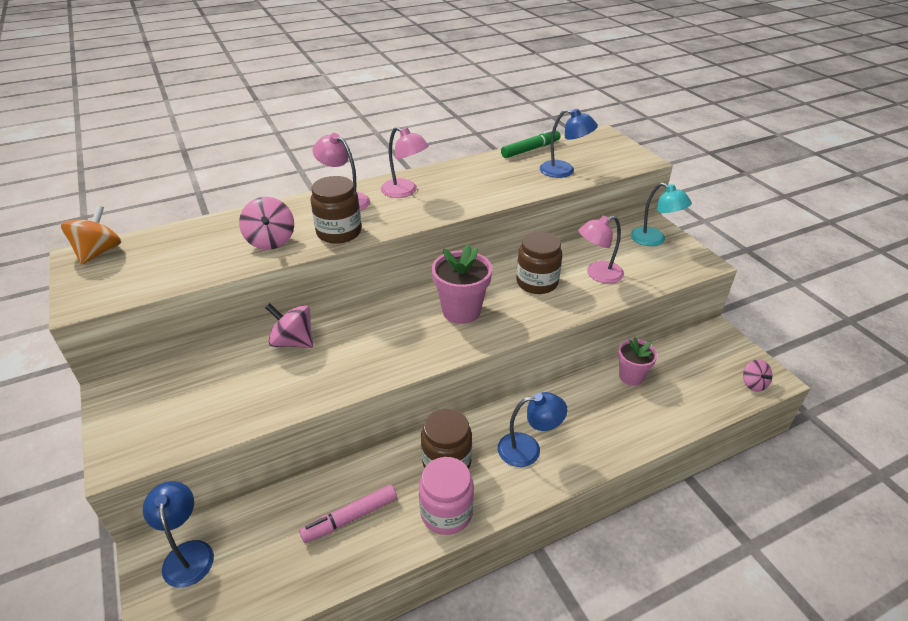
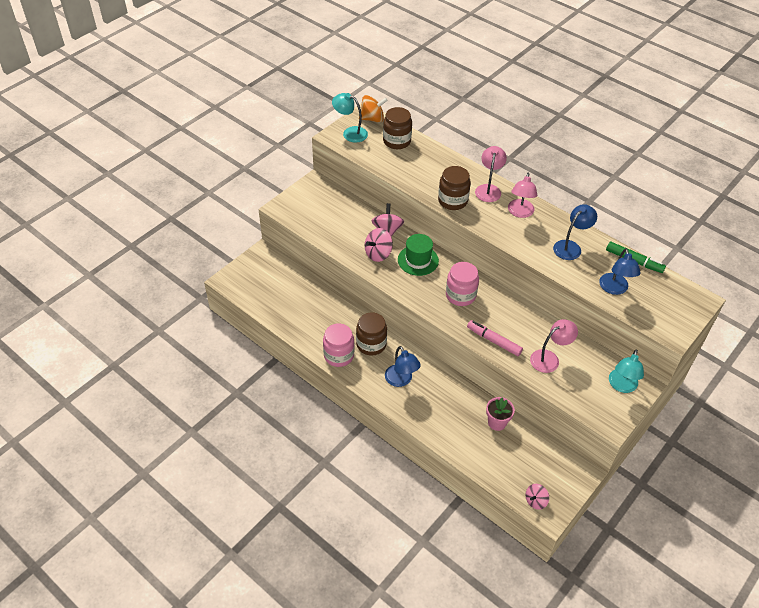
camera: 65 degrees right, 10 degrees up
blue lamp [143,481,214,588] -> blue lamp moved to [553,204,597,260]
pink spinning top [239,197,294,250] -> pink spinning top moved to [365,228,393,262]
pink marker [299,484,397,543] -> pink marker moved to [467,320,523,356]
pink flower pot [432,244,492,324] -> pink jar [446,262,479,306]
brown jar [516,232,562,294] -> brown jar moved to [383,107,412,149]
pink lamp [579,216,624,283] -> pink lamp turned 105 degrees clockwise [530,319,578,373]
none -> turquoise lamp [332,93,368,143]
none -> green hat [398,234,439,276]

